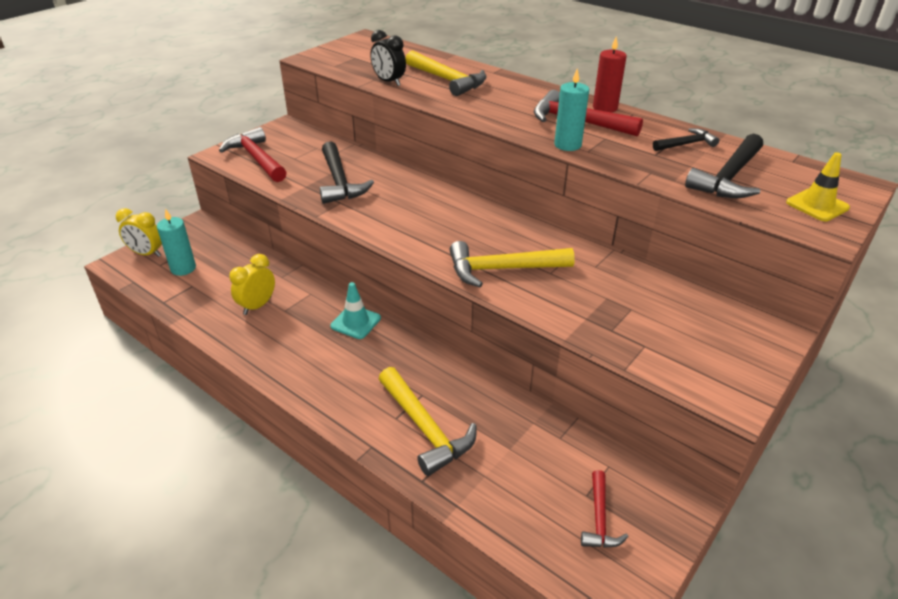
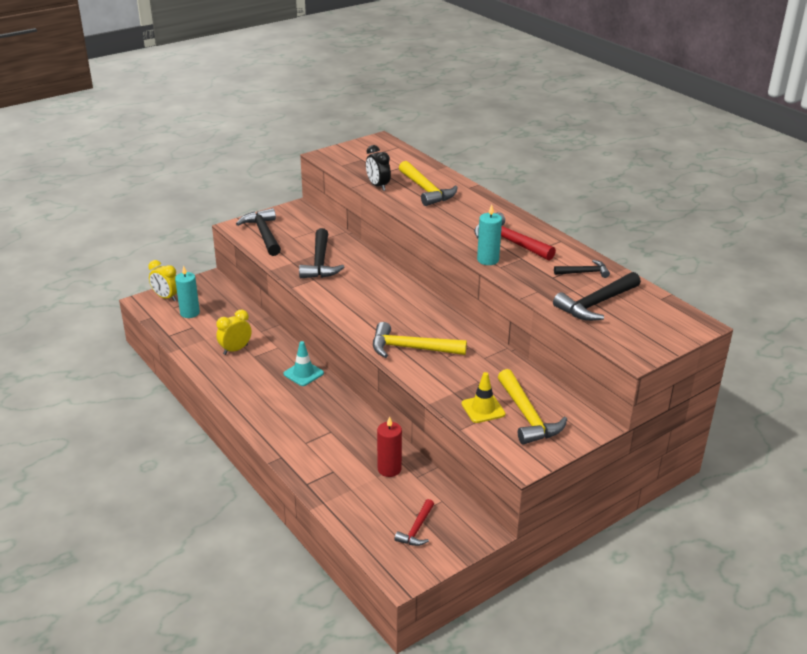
camera: 15 degrees right, 5 degrees down
red hammer [219,127,286,182] -> black hammer [236,208,281,256]
yellow hammer [379,367,477,476] -> yellow hammer moved to [498,369,567,445]
red candle [593,36,627,112] -> red candle moved to [377,416,402,477]
yellow traffic cone [786,152,850,221] -> yellow traffic cone moved to [462,372,506,423]

